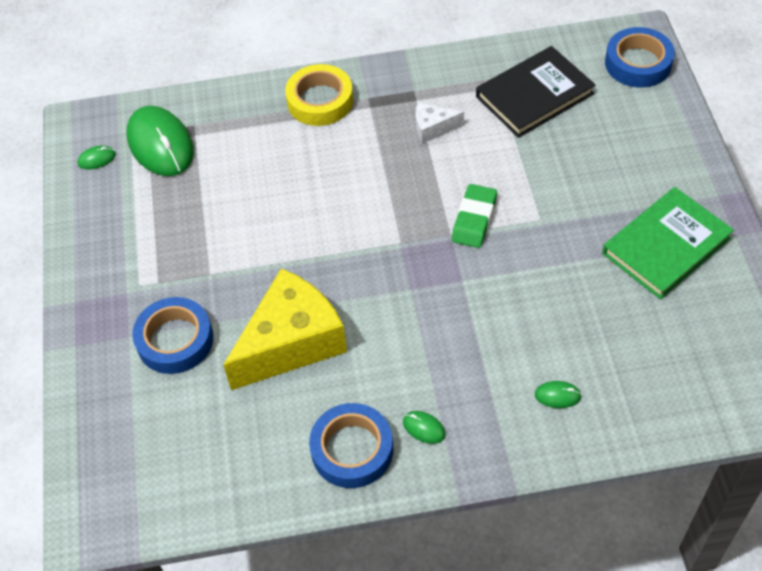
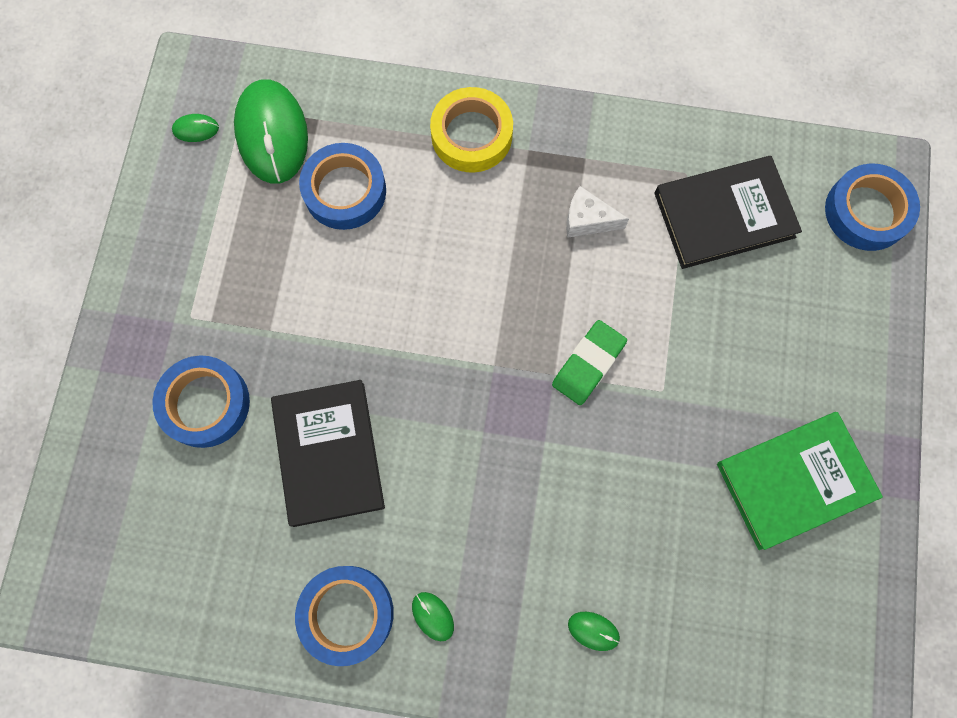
camera: 15 degrees right, 20 degrees up
yellow cheese [223,268,347,390] -> black book [271,380,385,527]
none -> blue tape [299,143,386,230]

